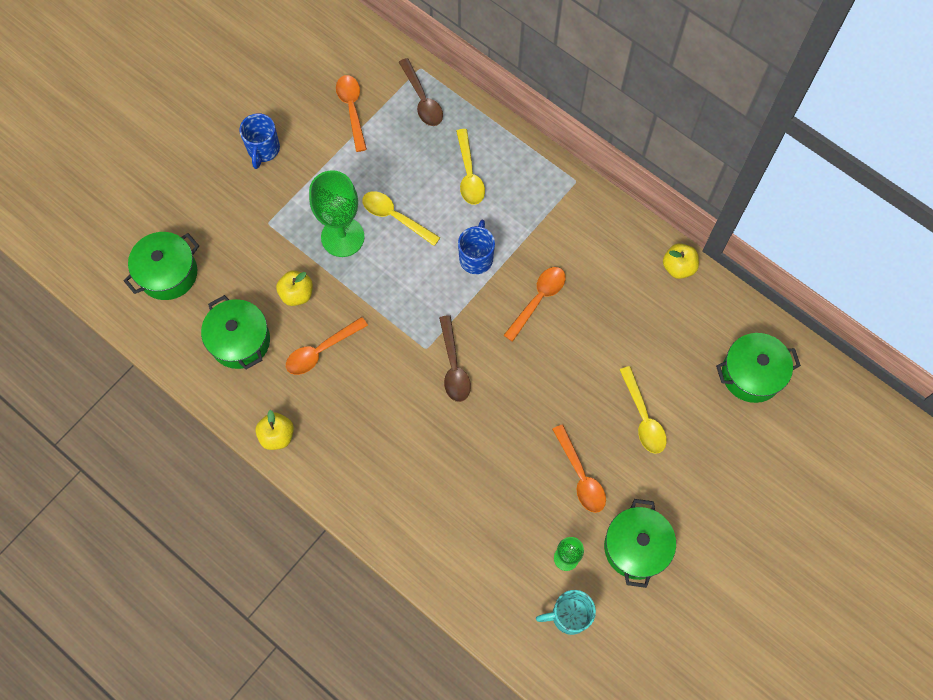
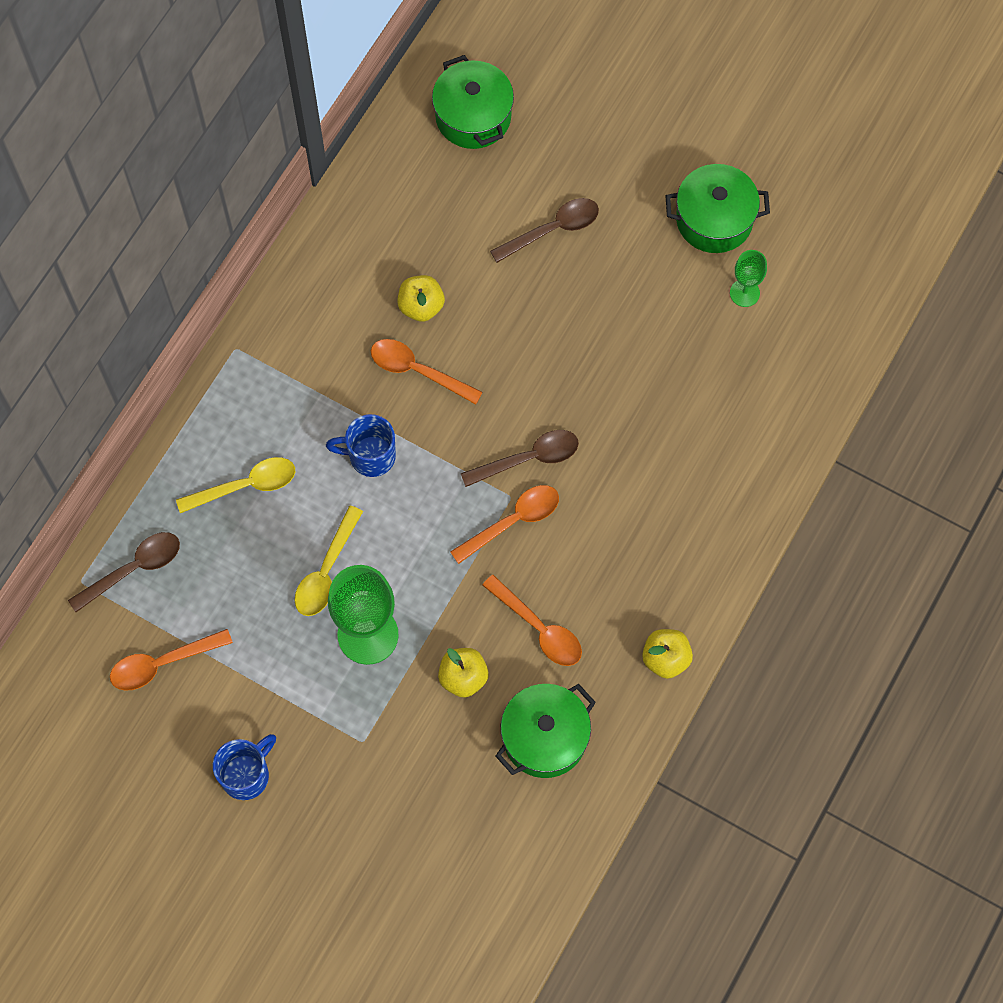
camera: 100 degrees left, 0 degrees up
green pot [124,232,199,300] -> none
blue mug [239,113,280,169] -> blue mug turned 45 degrees counterclockwise [213,734,276,800]
turquoise mug [536,590,596,635] -> none
orange spoon [552,424,606,513] -> orange spoon moved to [450,485,559,564]
yellow spoon [620,366,667,454] -> brown spoon [490,198,599,263]
yellow apple [663,243,699,279] -> yellow apple moved to [398,275,445,322]

